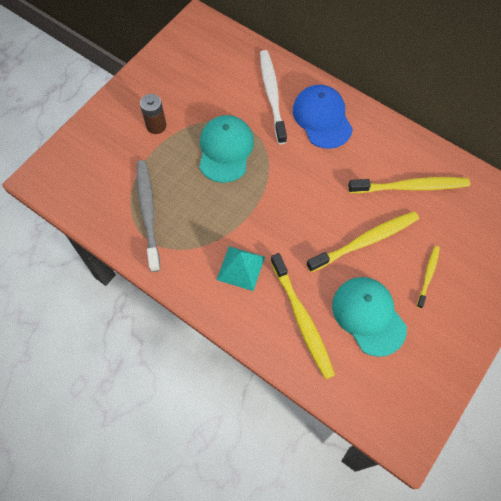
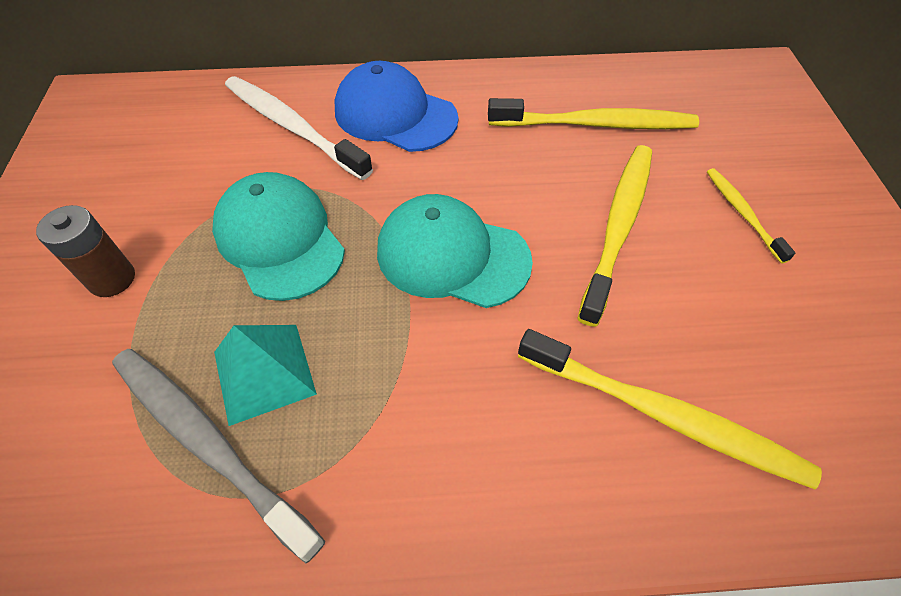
camera: 40 degrees left, 10 degrees down
turquoise pyramid [217,246,265,291] -> turquoise pyramid moved to [214,325,317,426]
turquoise cap [332,277,407,357] -> turquoise cap moved to [377,194,533,308]
yellow toothbrush [348,177,470,193] -> yellow toothbrush turned 45 degrees clockwise [488,98,699,129]

